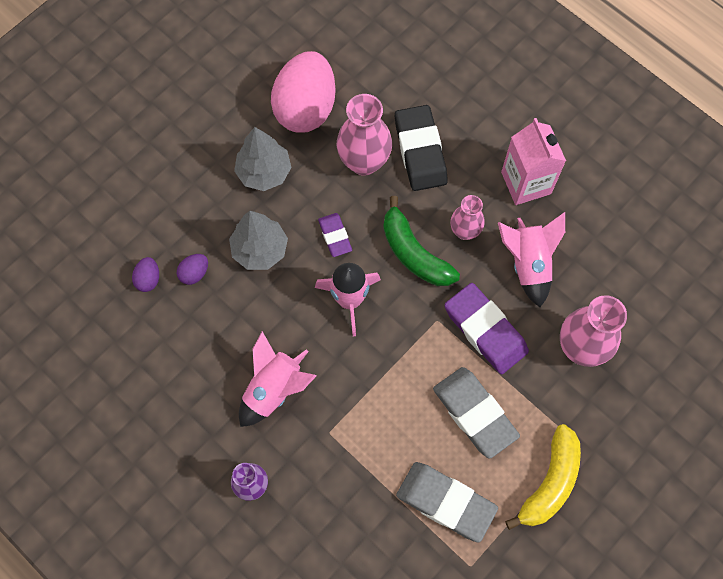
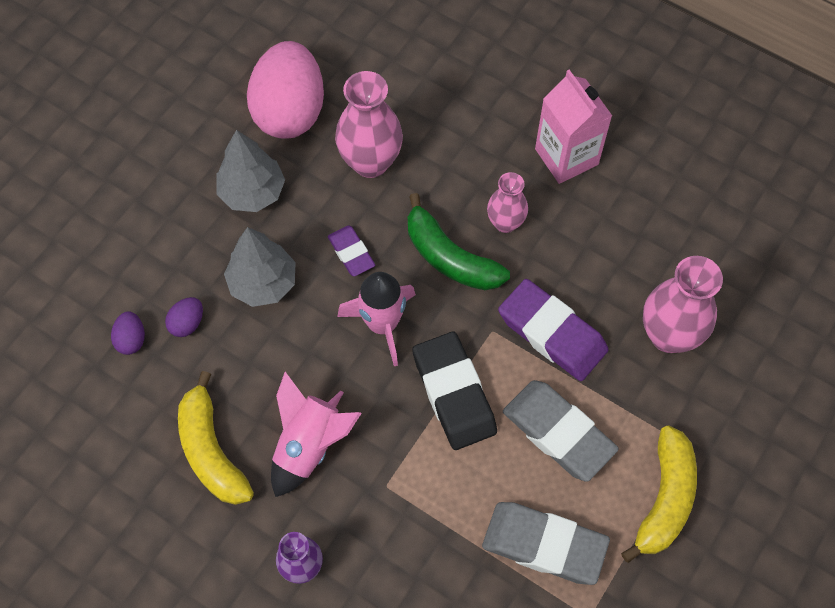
camera: 10 degrees left, 5 degrees down
black eraser [395,105,448,191] -> black eraser moved to [412,332,497,450]
pink rocket [498,212,565,307] -> none
none -> yellow banana [178,371,254,505]

